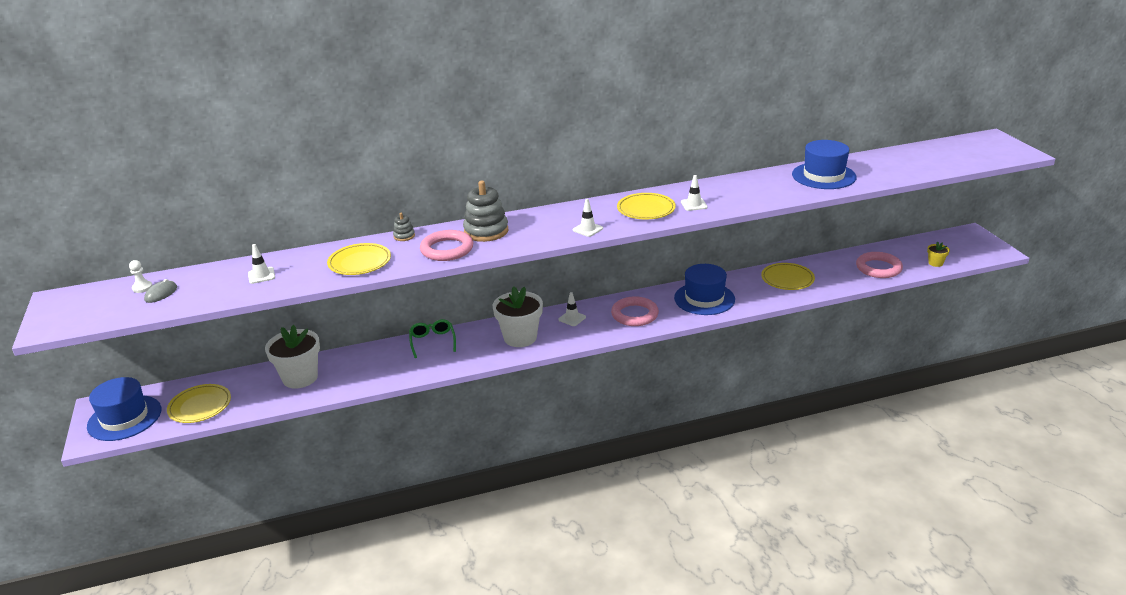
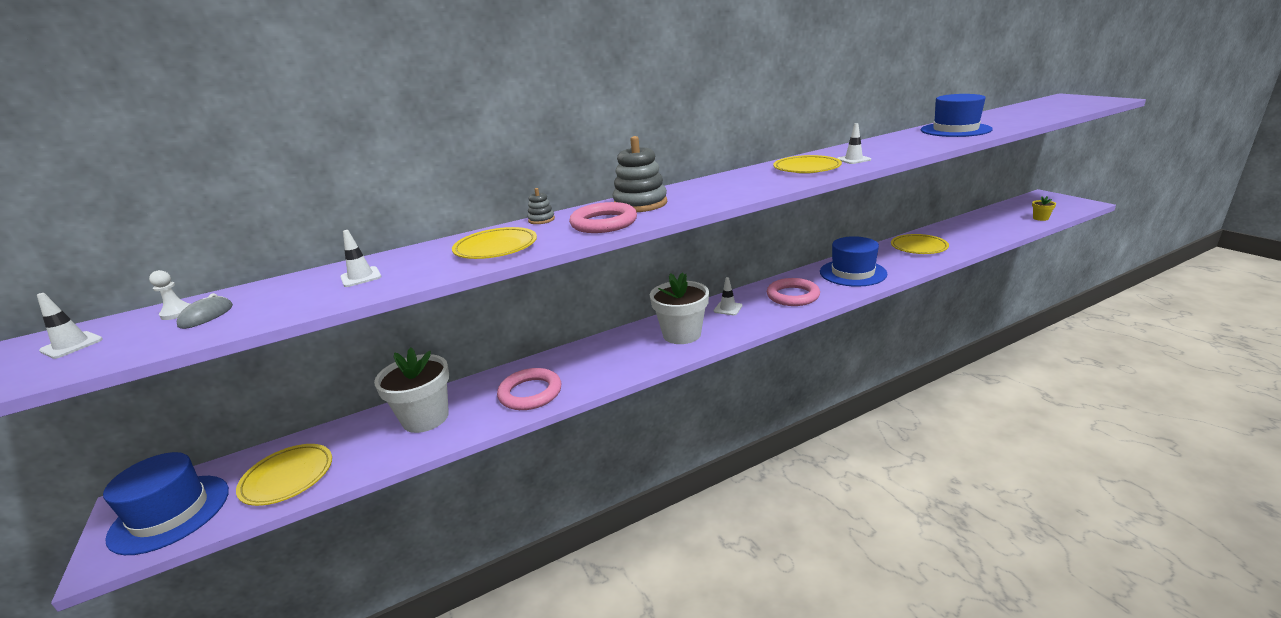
camera: 10 degrees left, 5 degrees down
green glasses [409,319,456,358] -> none
white traffic cone [573,199,603,237] -> white traffic cone moved to [37,293,103,359]
pink ring [856,252,903,278] -> pink ring moved to [497,368,561,410]

